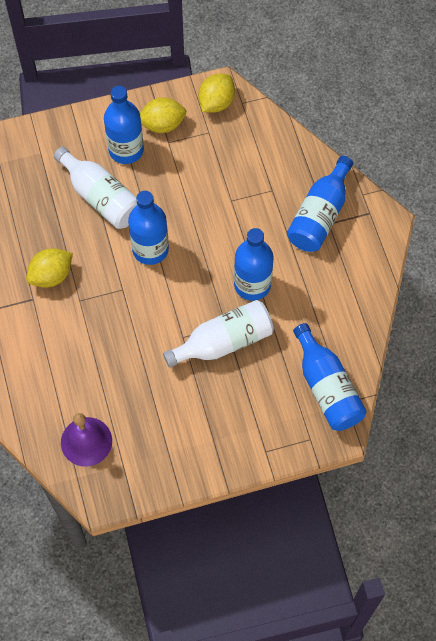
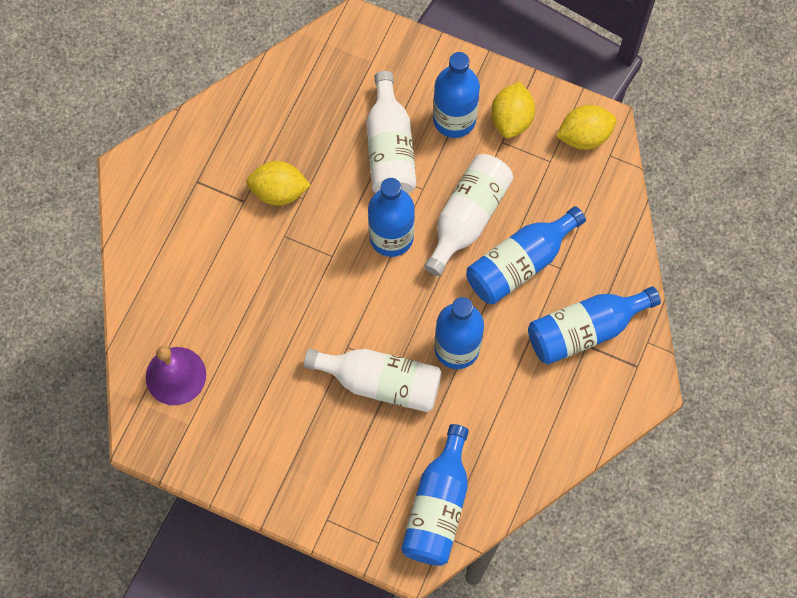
camera: 40 degrees right, 5 degrees up
yellow lemon [140,97,186,133] -> yellow lemon turned 75 degrees clockwise [491,82,535,139]
none -> white bottle [424,154,514,276]
none -> blue bottle [466,206,586,304]

